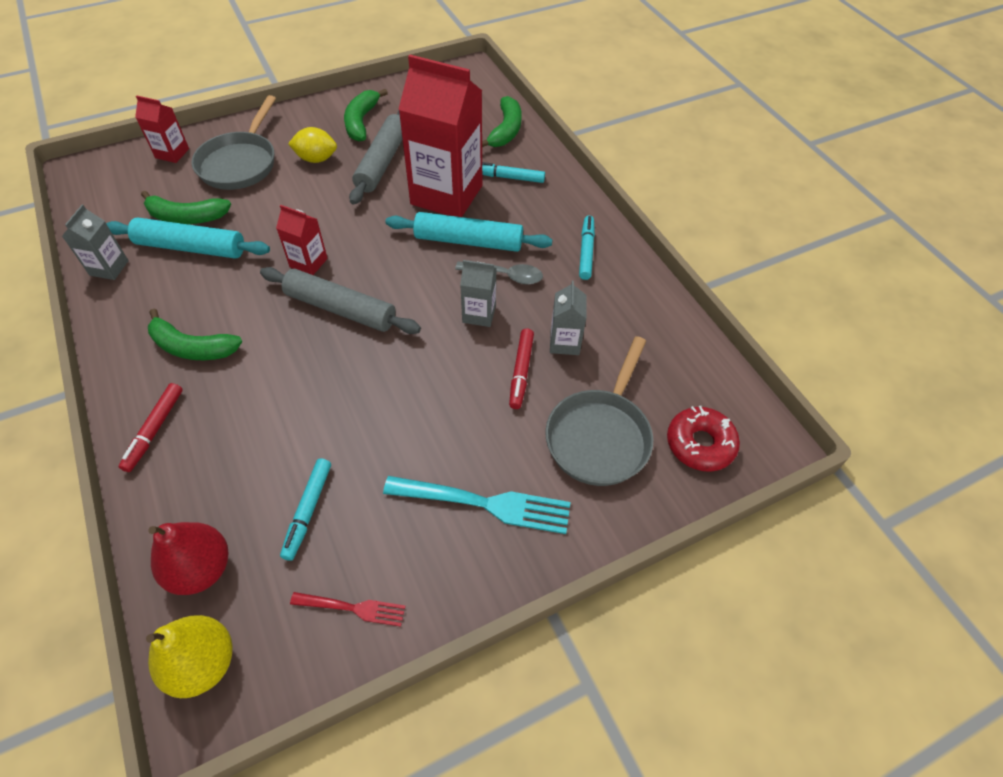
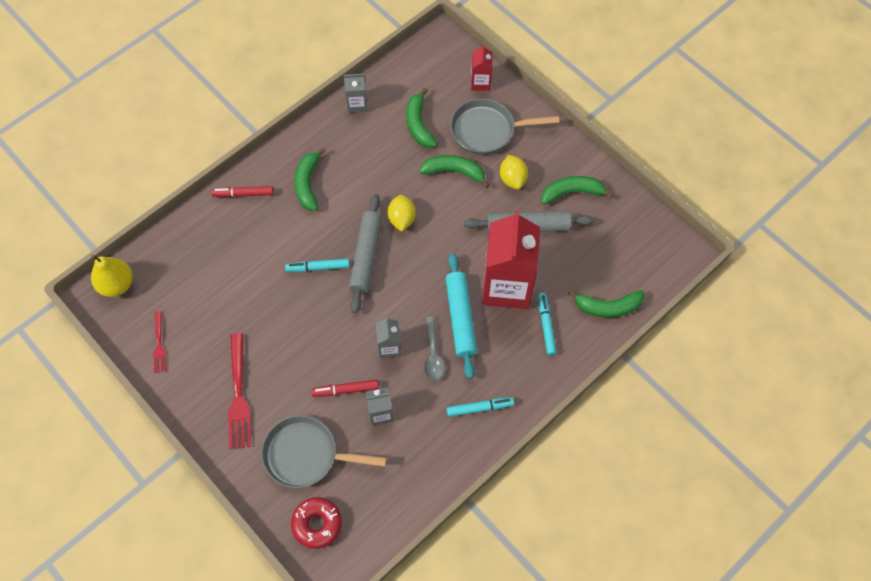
camera: 75 degrees right, 10 degrees up
turquoise rolling pin [106,217,270,259] -> none
red pear [148,522,228,595] -> none
red carton [276,205,328,275] -> yellow lemon [387,195,416,231]
turquoise marker [280,458,331,561] -> turquoise marker moved to [285,259,350,272]
turquoise fork [383,476,571,534] -> red fork [228,333,251,449]
none -> green banana [420,155,490,188]

